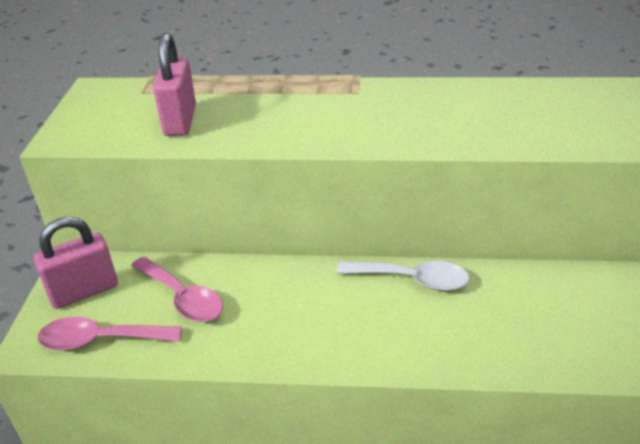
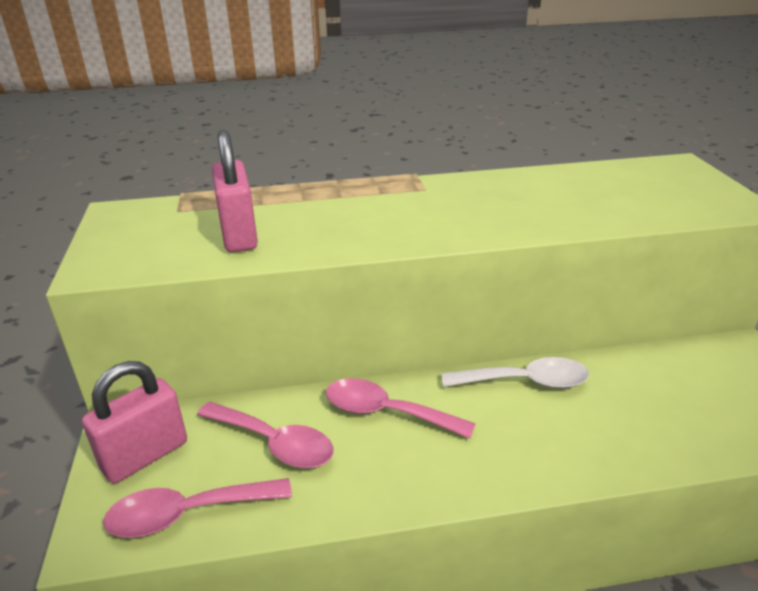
camera: 15 degrees left, 5 degrees down
none -> pink spoon [326,378,476,439]

